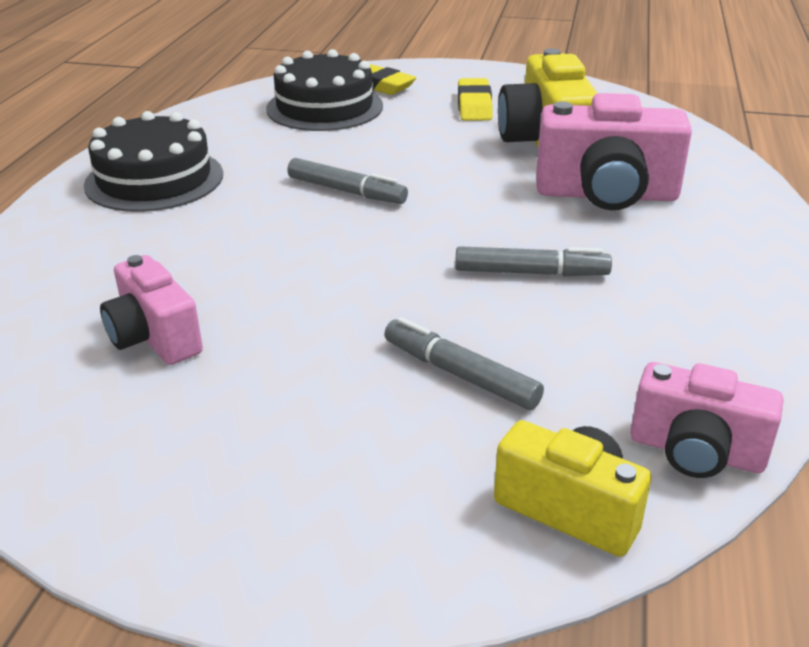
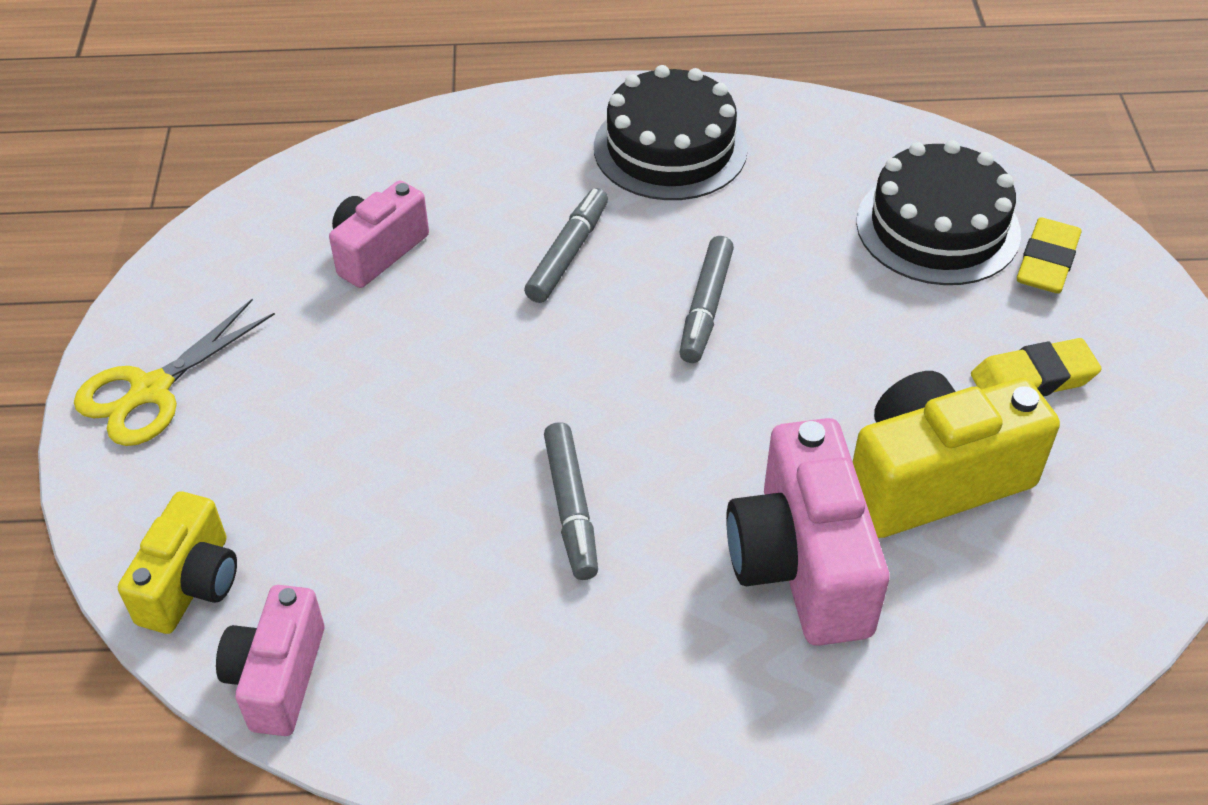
camera: 75 degrees right, 15 degrees up
grey marker [384,317,544,410] -> grey marker moved to [524,188,608,303]
none -> yellow scissors [74,298,275,446]

